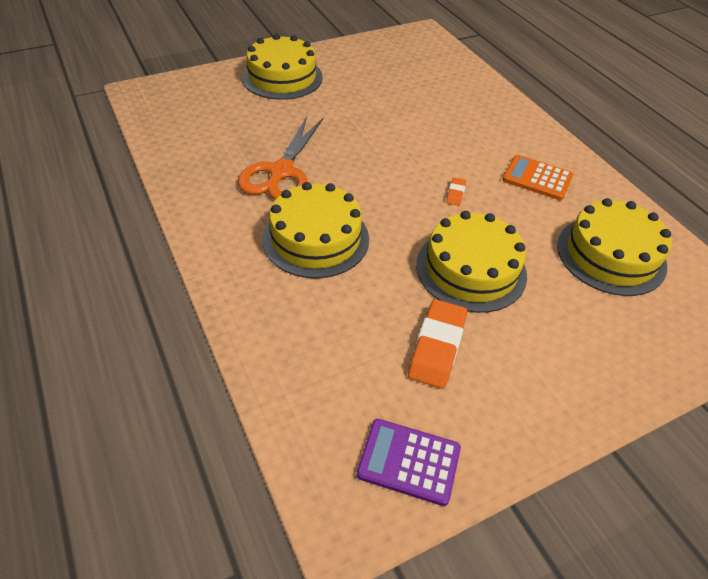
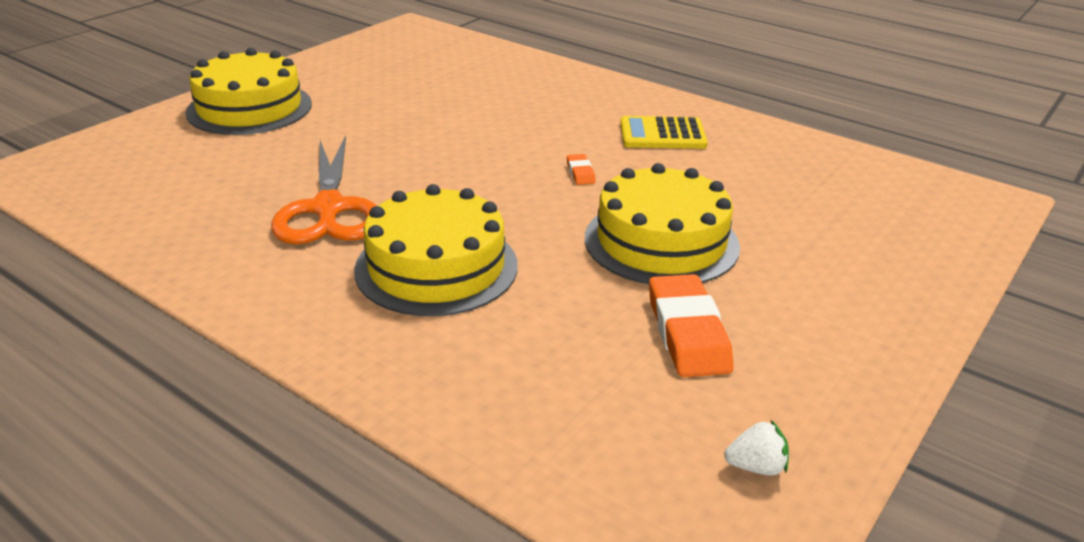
camera: 25 degrees left, 15 degrees down
purple calculator [357,419,461,506] -> white strawberry [724,420,789,476]
orange calculator [503,155,573,200] -> yellow calculator [620,116,708,149]
yellow cake [557,198,672,296] -> none

